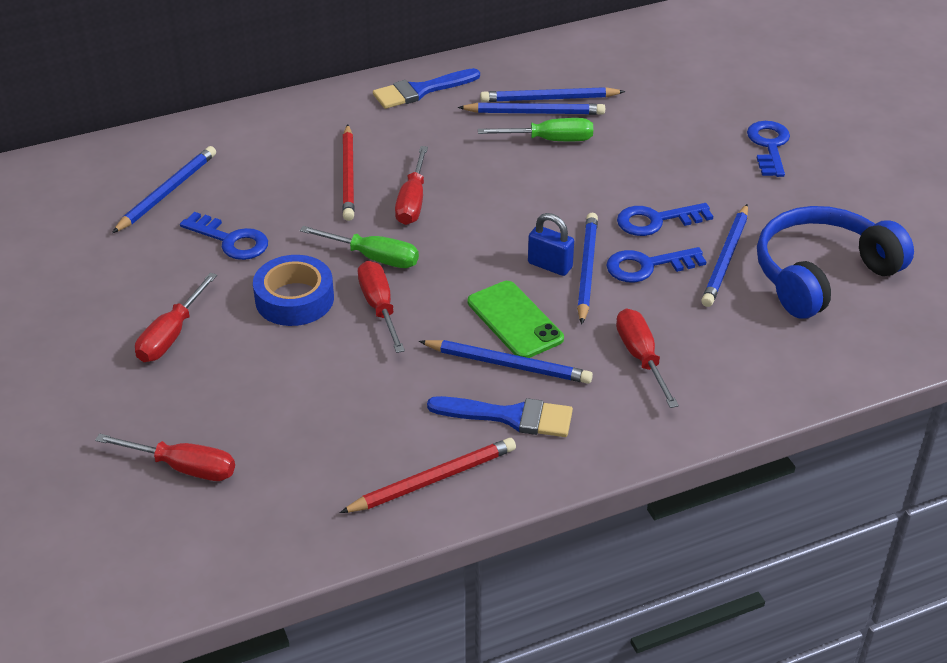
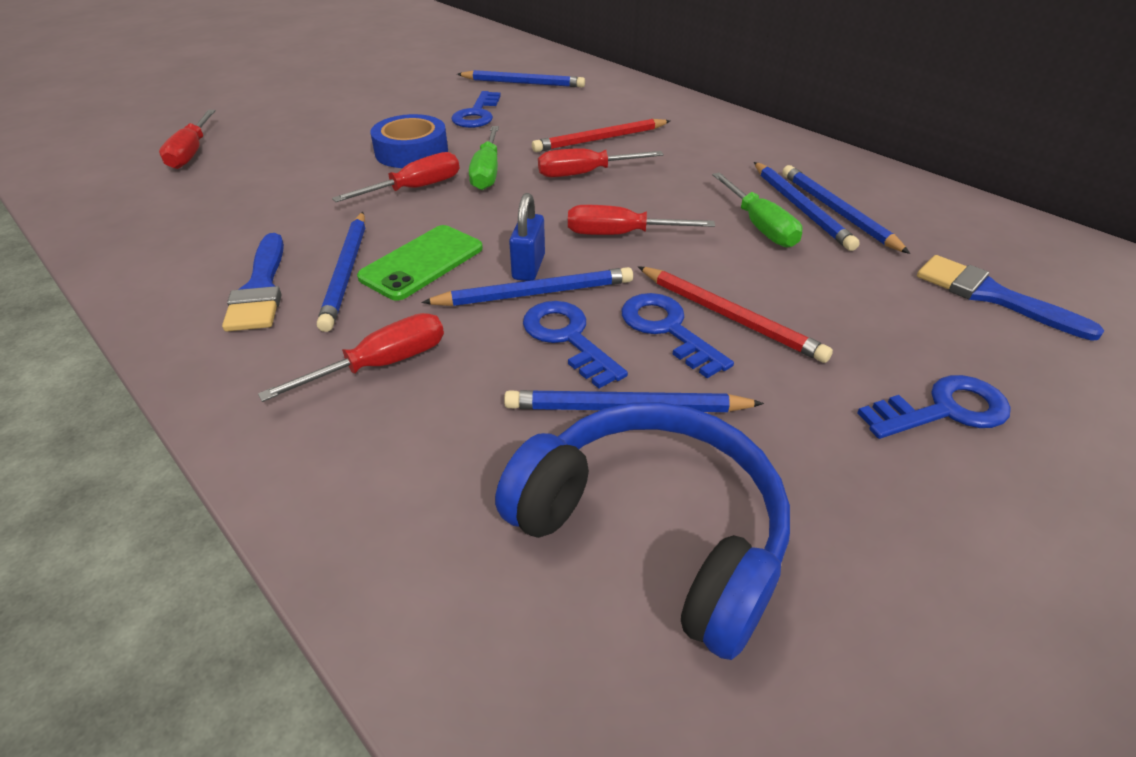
camera: 70 degrees right, 0 degrees up
red screwdriver [135,273,217,362] -> red screwdriver moved to [568,205,715,235]
red pencil [340,438,516,513] -> red pencil moved to [638,266,833,363]
blue brush [373,68,480,109] -> blue brush moved to [917,255,1104,341]

